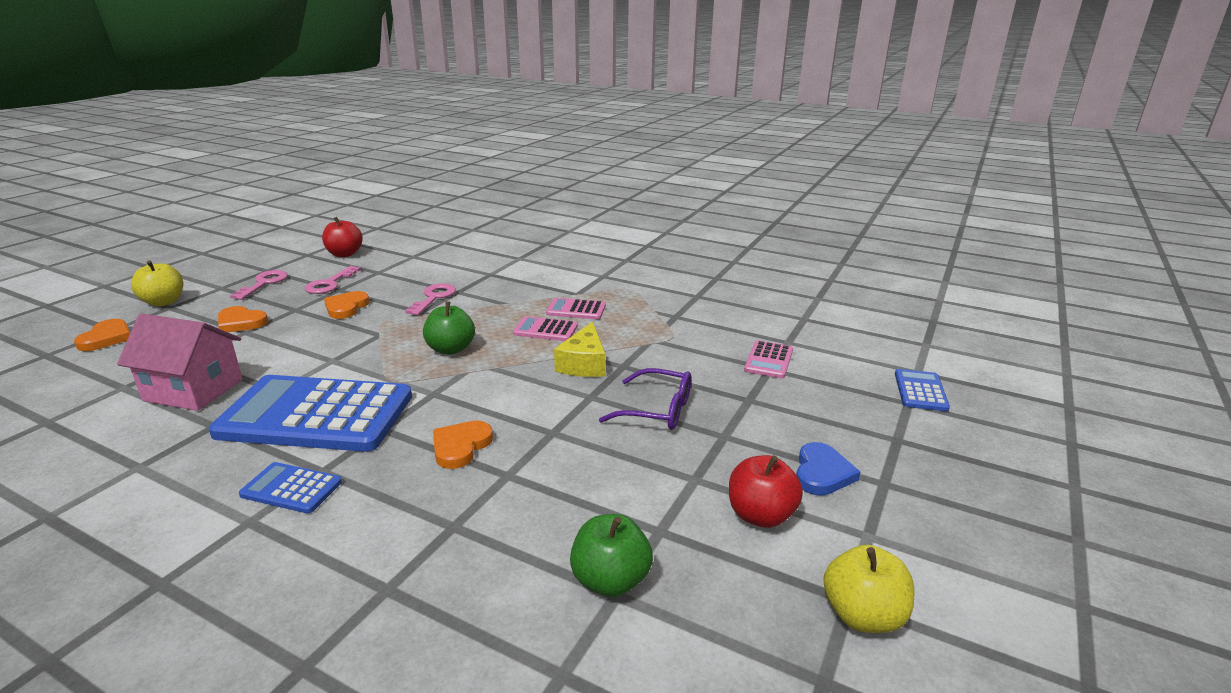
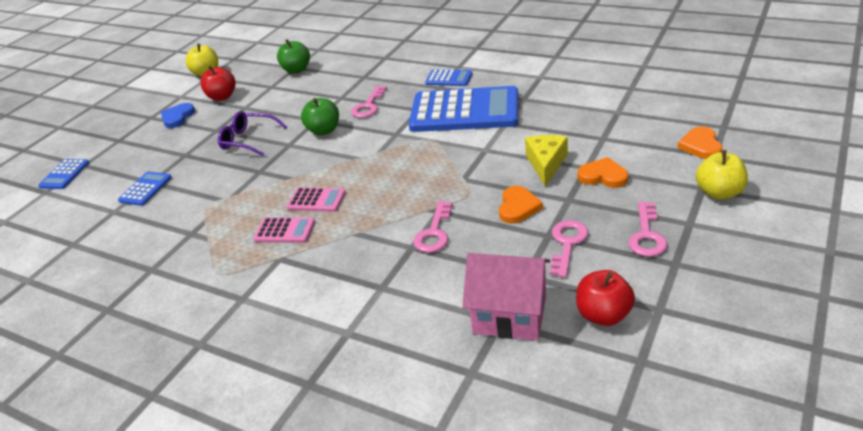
camera: 175 degrees left, 10 degrees up
pink house [117,314,243,411] -> pink house moved to [462,253,550,340]
green apple [423,301,475,355] -> green apple moved to [301,98,339,135]
orange heart [433,421,493,469] -> pink key [351,86,387,118]
yellow cheese [554,322,606,377] -> yellow cheese moved to [525,135,568,186]
pink calculator [744,340,793,378] -> blue calculator [118,171,172,206]

